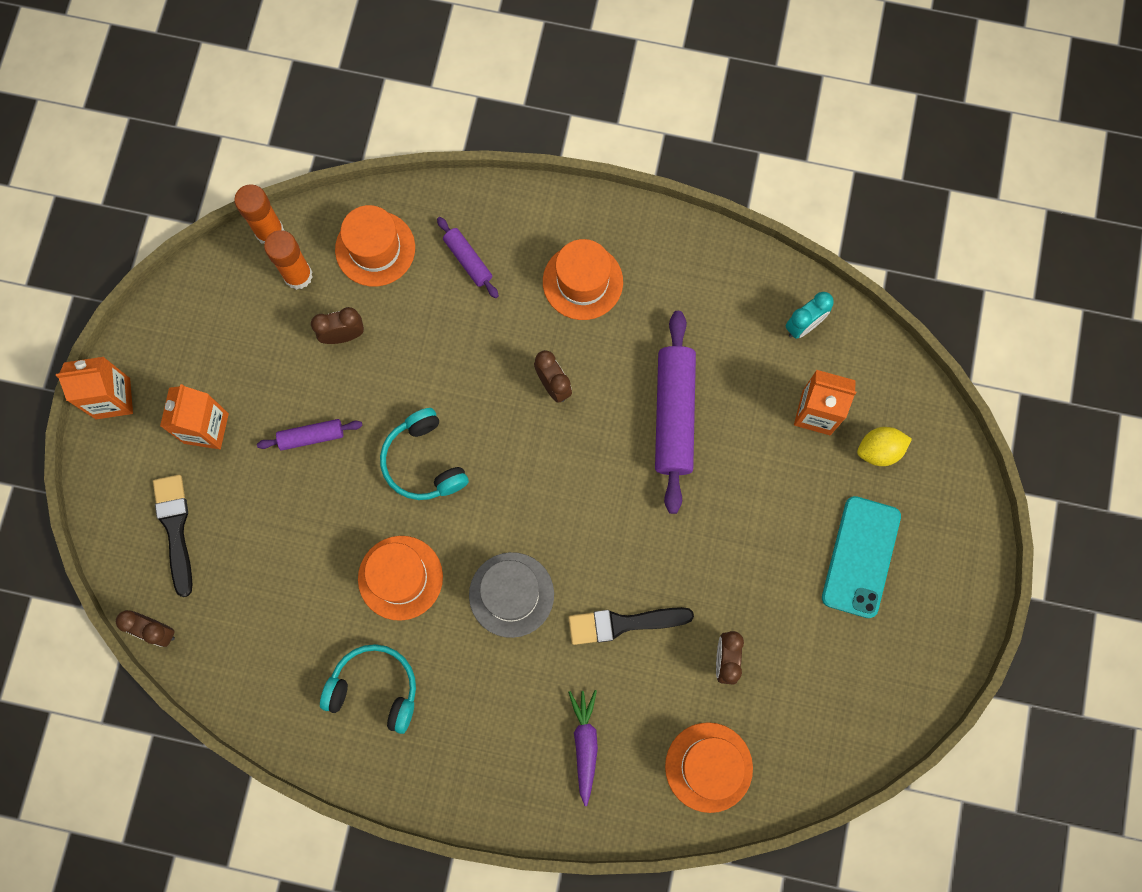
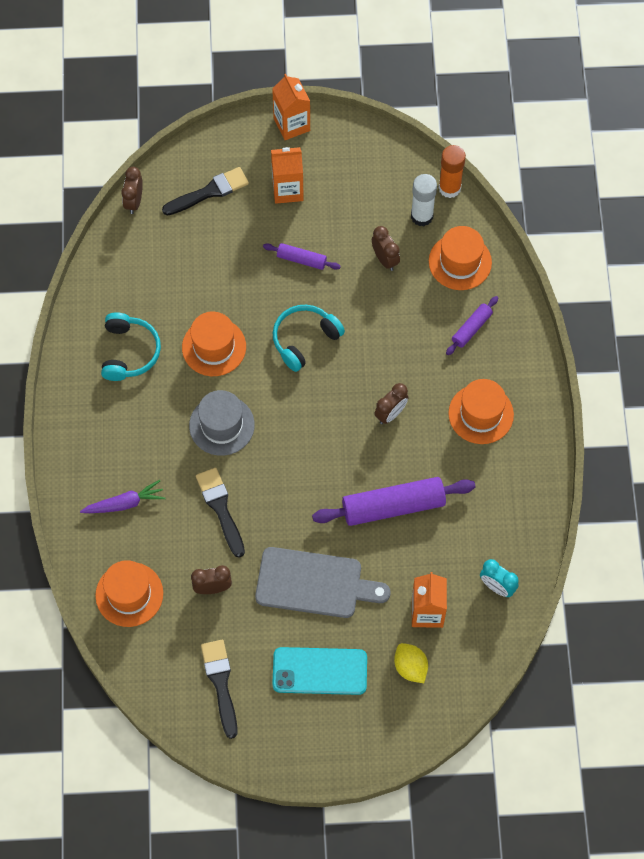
camera: 75 degrees right, 10 degrees down
purple rolling pin [257,419,363,451] -> purple rolling pin turned 45 degrees counterclockwise [263,243,341,270]
orange glue stick [264,230,313,290] -> white glue stick [411,174,437,226]
none -> black brush [201,640,238,739]
none -> grey cutting board [255,547,390,618]

